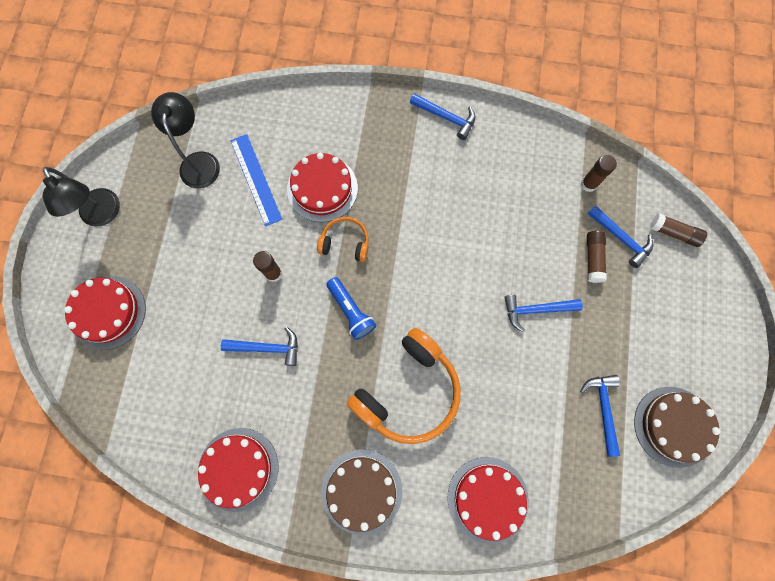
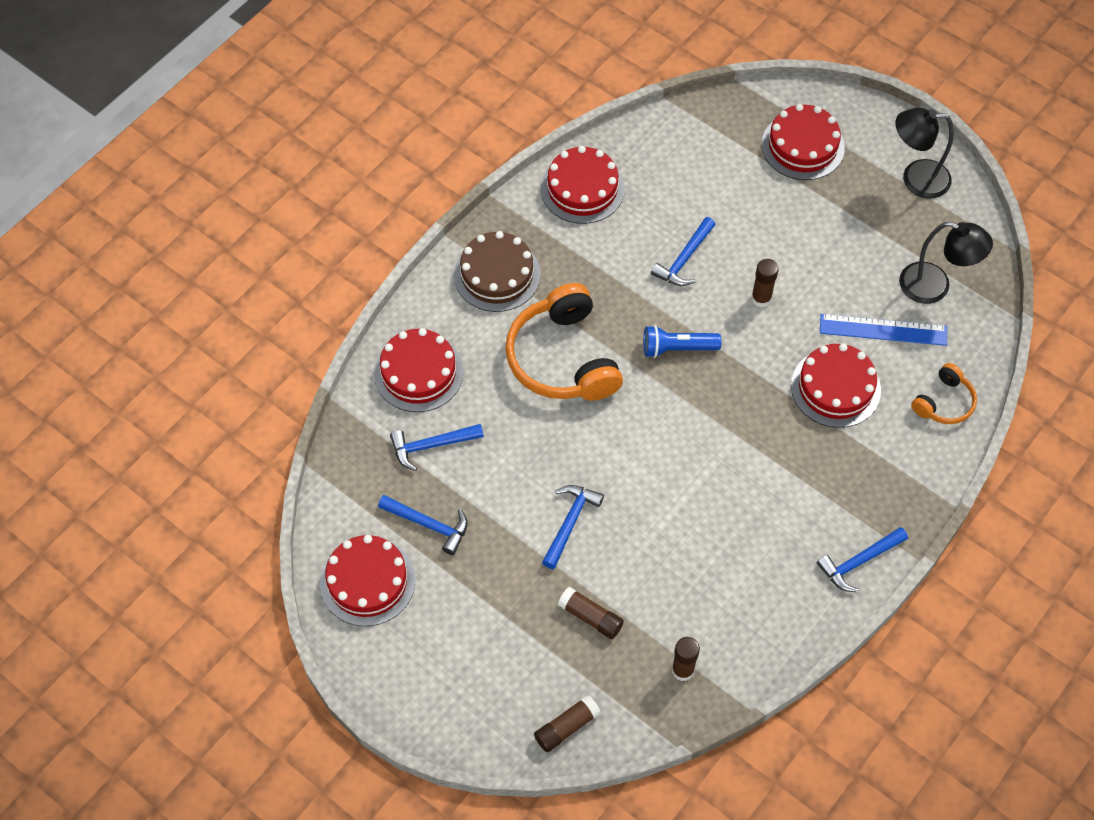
camera: 120 degrees right, 15 degrees down
orange headphones [317,217,369,262] -> orange headphones moved to [911,363,977,424]
blue hammer [587,205,653,268] -> blue hammer moved to [390,424,484,471]
brown cake [634,387,720,468] -> red cake [320,535,415,626]

